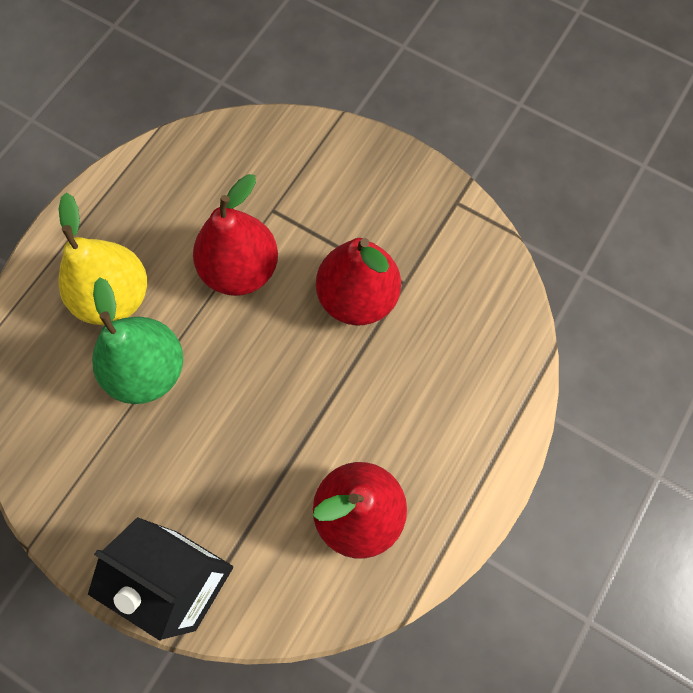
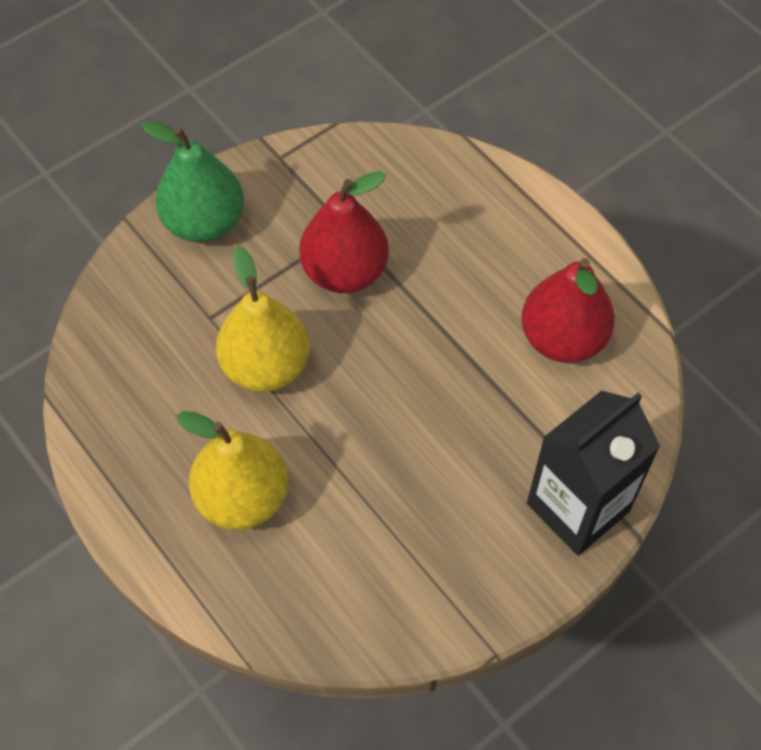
camera: 70 degrees left, 10 degrees down
green pear [92,277,183,404] -> green pear moved to [141,121,244,243]
red pear [193,174,278,296] -> yellow pear [216,246,310,392]

